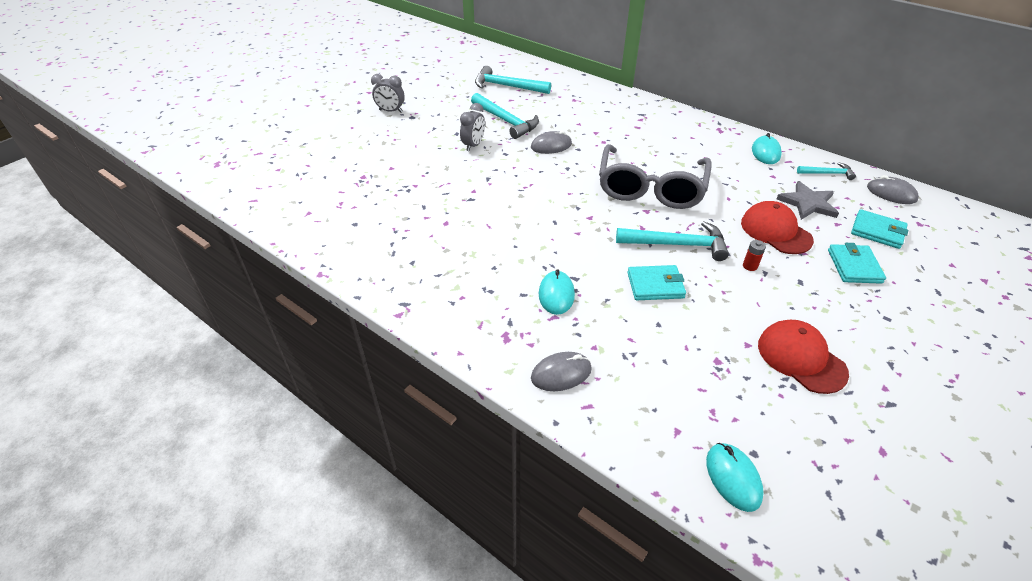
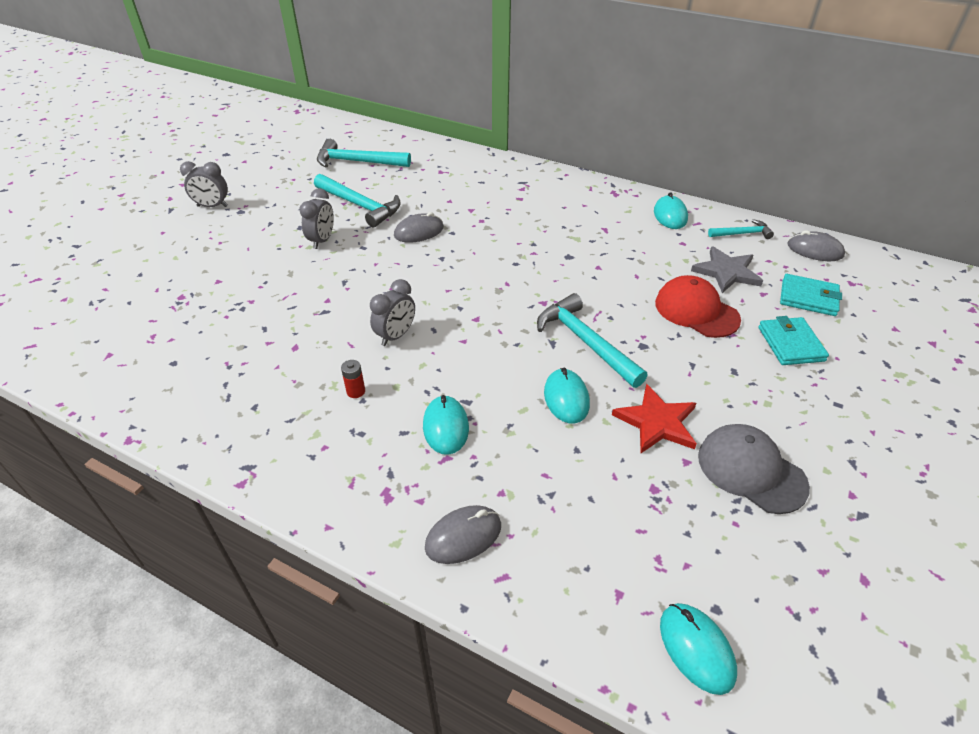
camera: 10 degrees left, 0 degrees up
grey glasses [599,144,712,209] -> none
turquoise hammer [616,221,729,261] -> turquoise hammer turned 120 degrees counterclockwise [537,293,648,388]
turquoise wallet [627,265,686,300] -> turquoise mouse [544,368,590,424]
red battery [743,240,766,271] -> red battery moved to [341,360,365,398]
red cap [758,320,849,394] -> grey cap [698,424,810,514]
none -> grey clock [370,279,415,346]
none -> red star [612,384,697,453]

